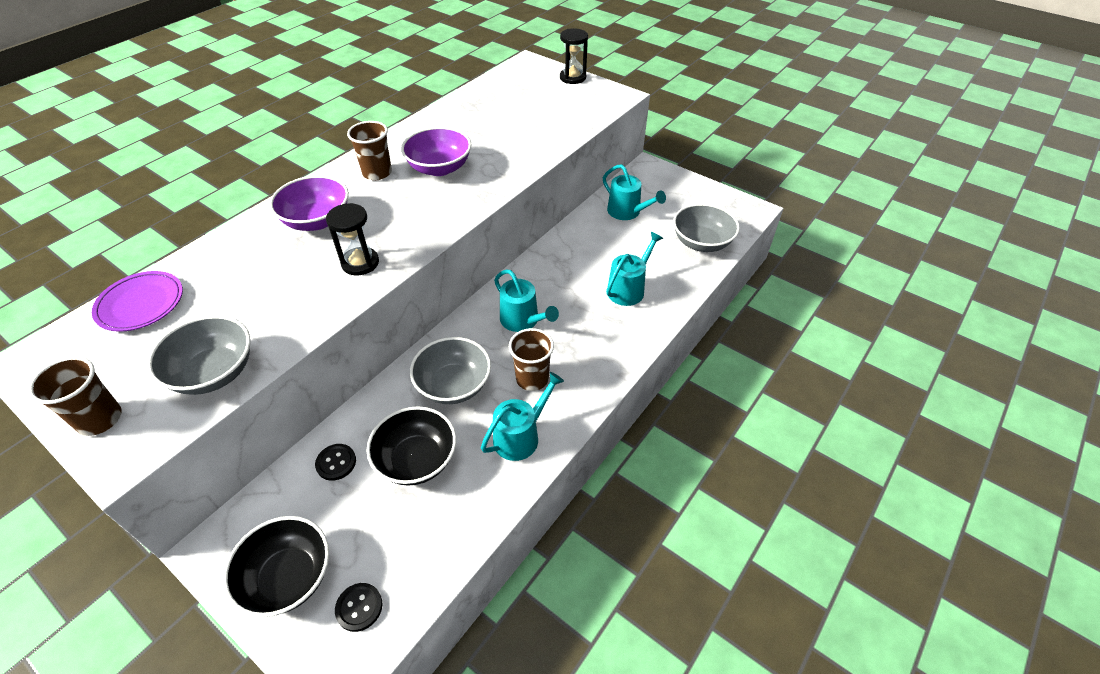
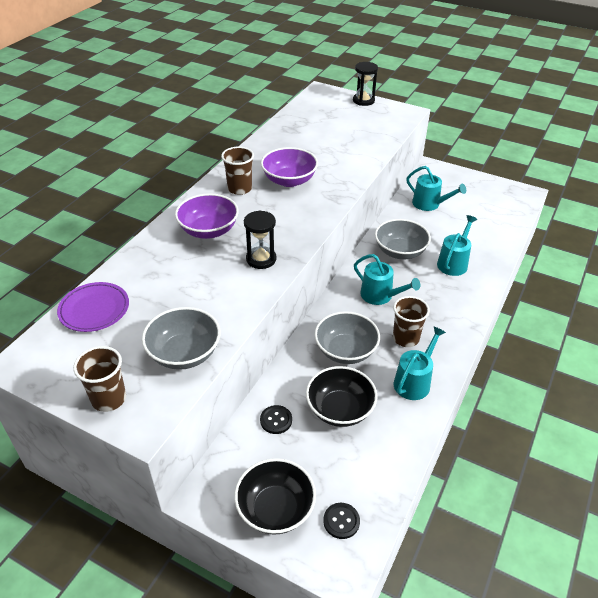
camera: 10 degrees left, 5 degrees down
grey bowl [673,204,740,252] -> grey bowl moved to [375,219,431,259]

